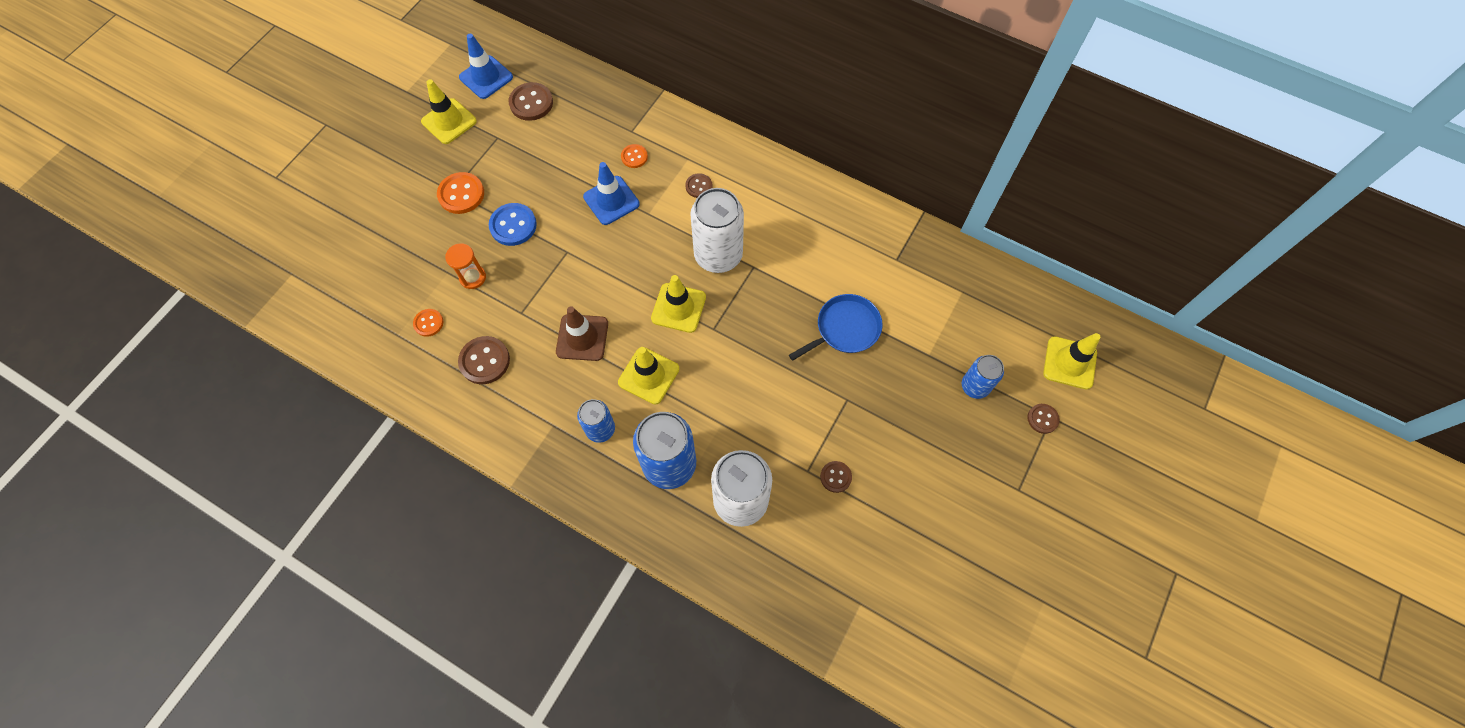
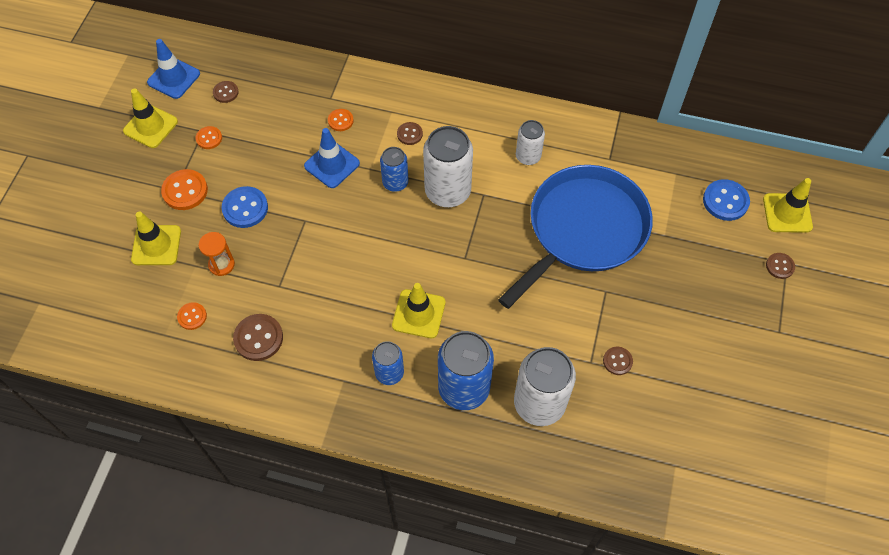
camera: 15 degrees left, 5 degrees down
brown button [508,82,553,121] -> brown button [213,81,239,103], size x0.60
brown traffic cone [556,306,608,361] -> none
yellow traffic cone [651,275,706,333] -> yellow traffic cone moved to [131,211,181,265]
blue pan [789,294,883,361] -> blue pan [498,165,653,309], size x2.00
blue can [962,355,1004,399] -> blue can moved to [380,147,408,192]
none -> orange button [196,126,222,149]
none -> white can [516,120,545,165]
none -> blue button [703,179,750,221]

